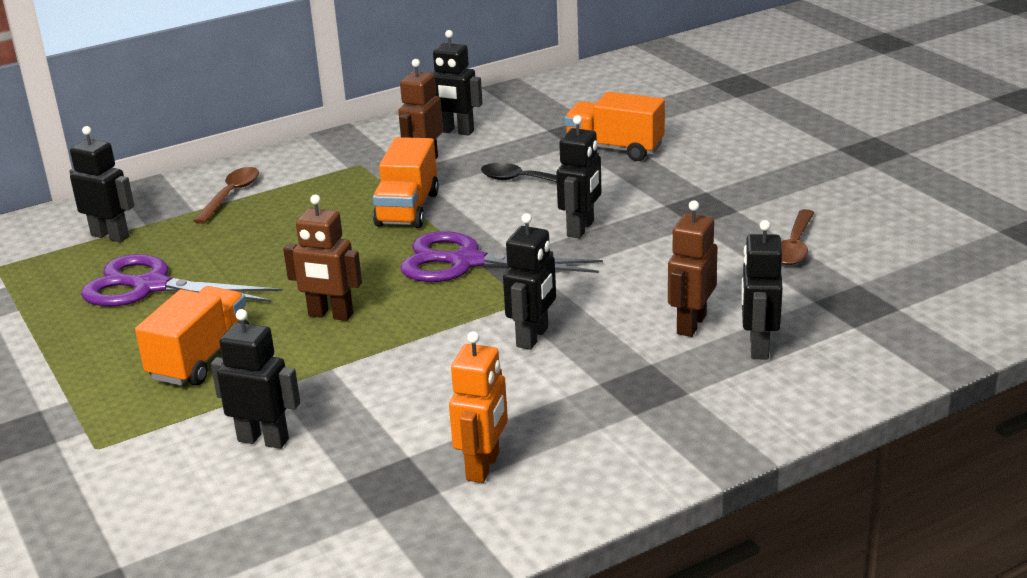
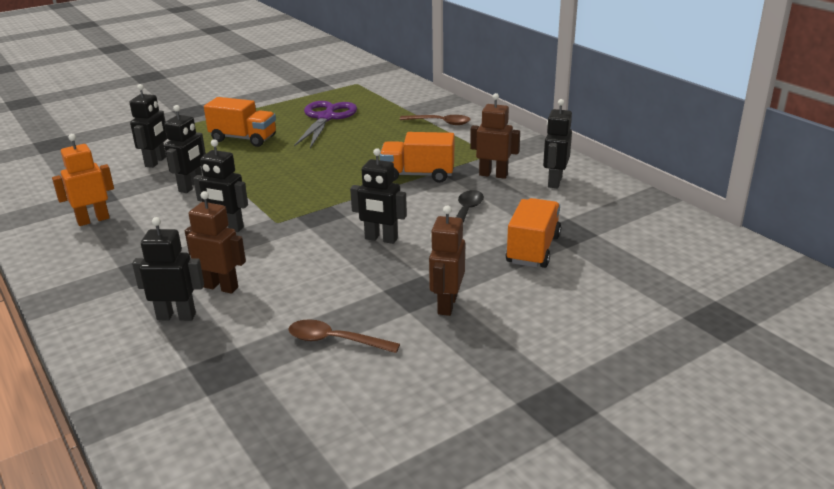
camera: 85 degrees right, 0 degrees up
black robot [69,126,134,242] -> black robot moved to [164,105,206,193]
brown robot [283,195,362,321] -> brown robot moved to [429,206,465,316]
purple scissors [400,231,603,282] -> none
orange robot [449,331,508,483] -> orange robot turned 135 degrees clockwise [52,134,114,226]

